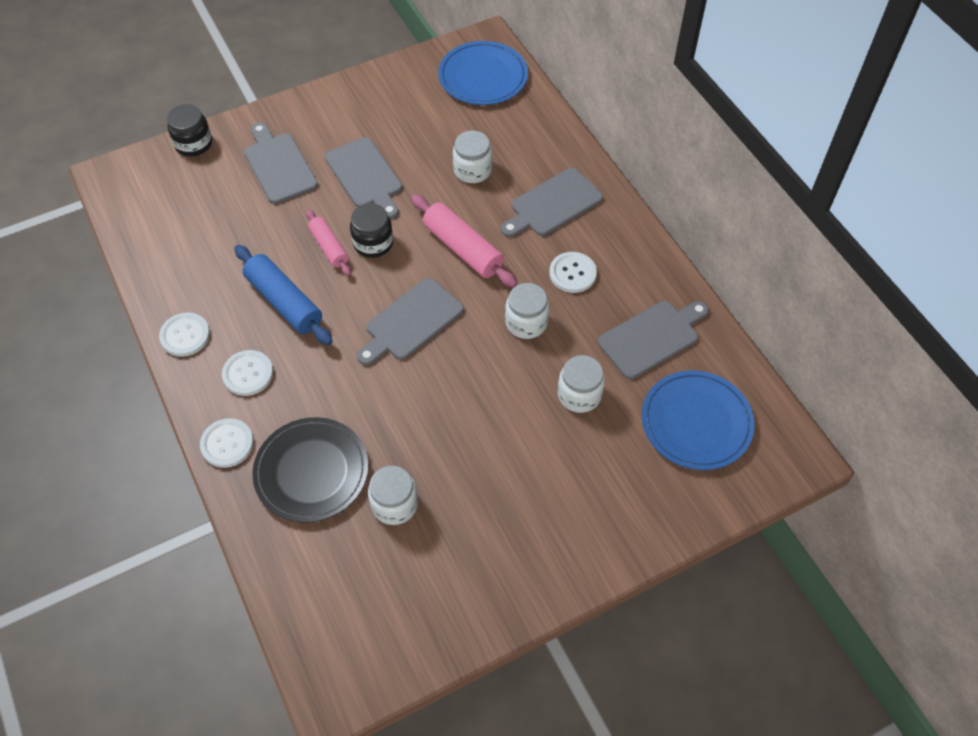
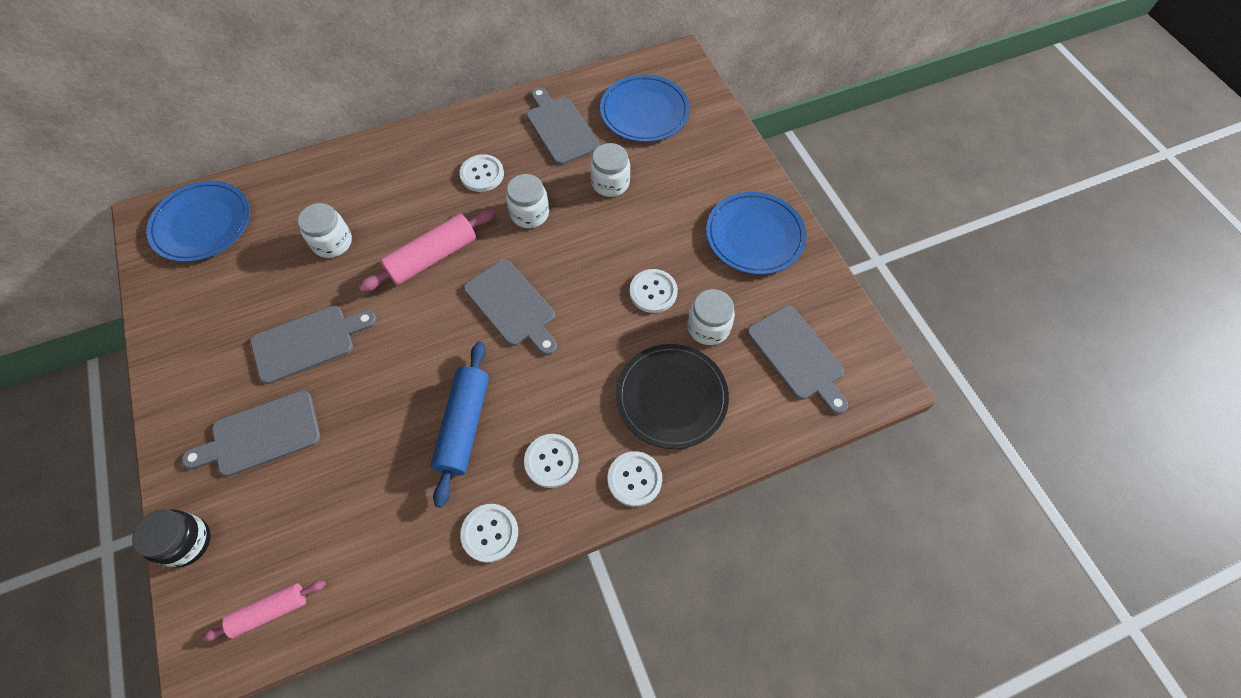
camera: 85 degrees left, 5 degrees up
blue rolling pin [234,245,333,345] -> blue rolling pin turned 45 degrees counterclockwise [431,341,489,508]
pink rolling pin [306,209,351,276] -> pink rolling pin moved to [202,581,326,641]
black jar [350,203,393,258] -> none
grey cutting board [501,168,603,237] -> grey cutting board moved to [747,306,848,415]
none -> white button [630,269,678,313]
none -> blue plate [706,192,807,275]

